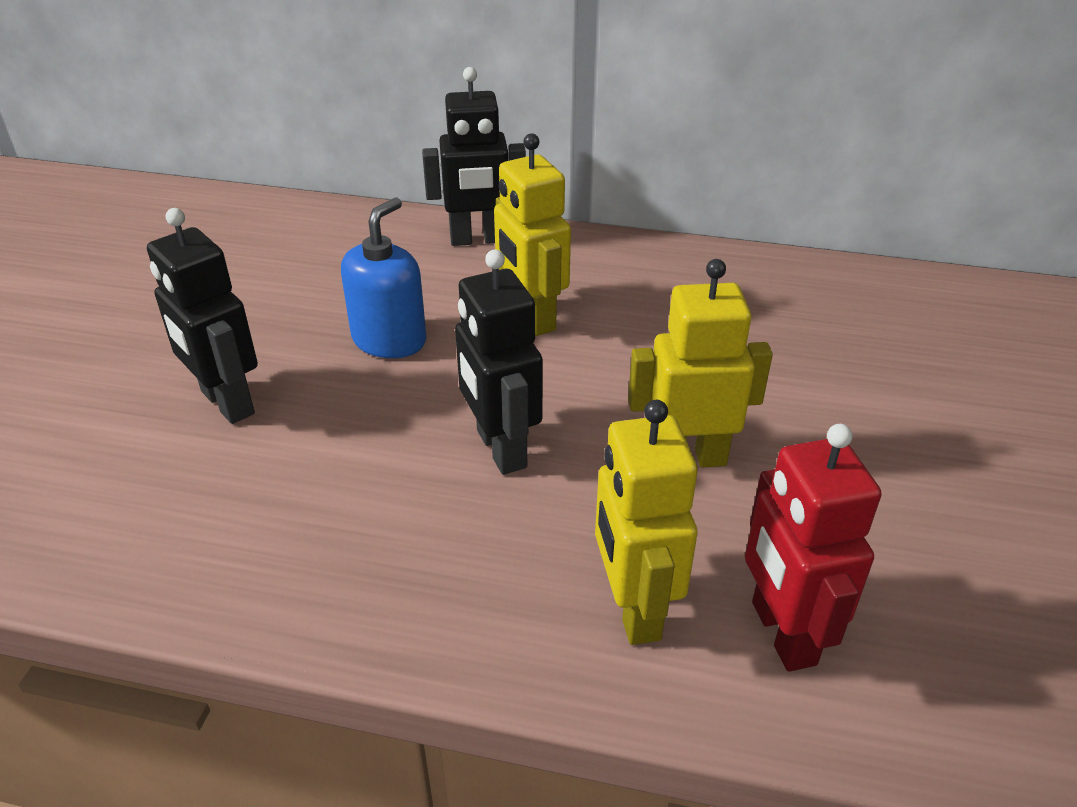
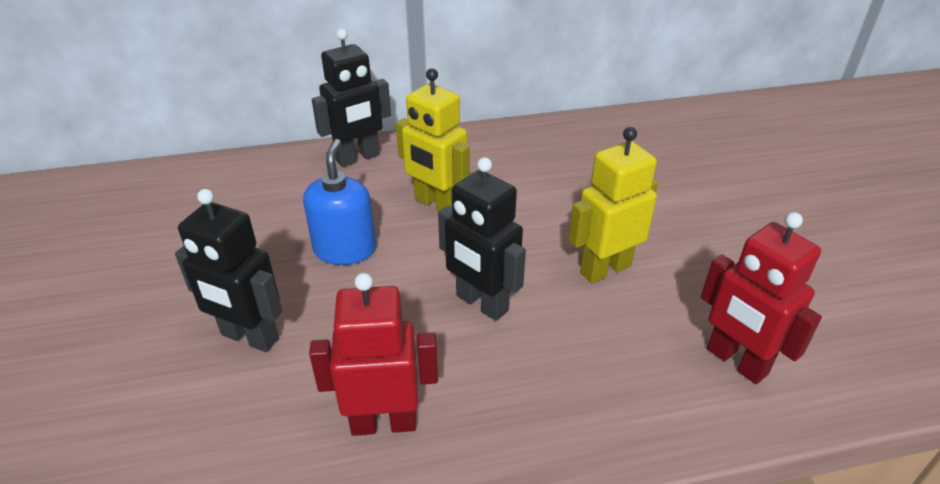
camera: 25 degrees left, 0 degrees up
yellow robot [595,400,698,645] -> none
none -> red robot [309,273,438,436]

